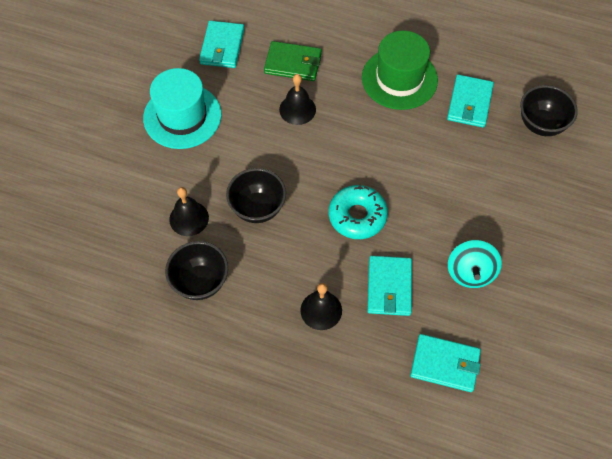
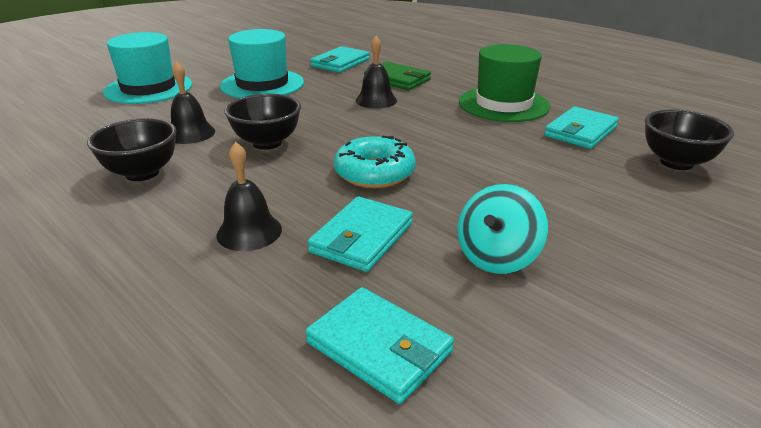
camera: 25 degrees right, 30 degrees down
none -> turquoise hat [103,32,192,104]

